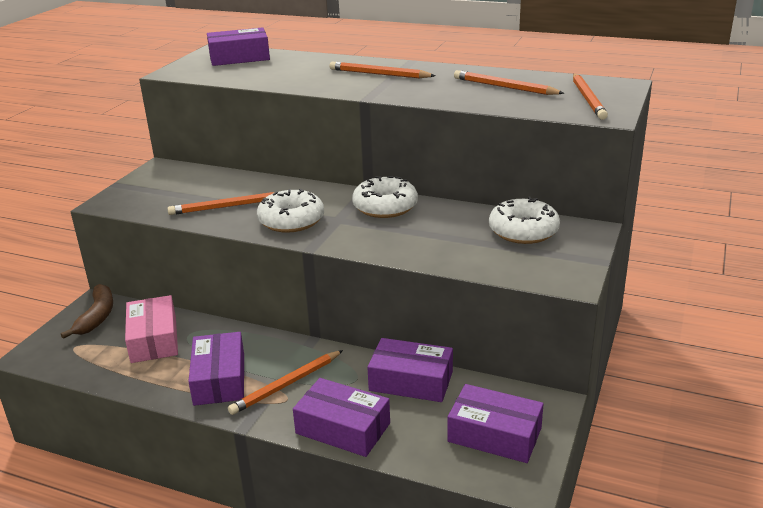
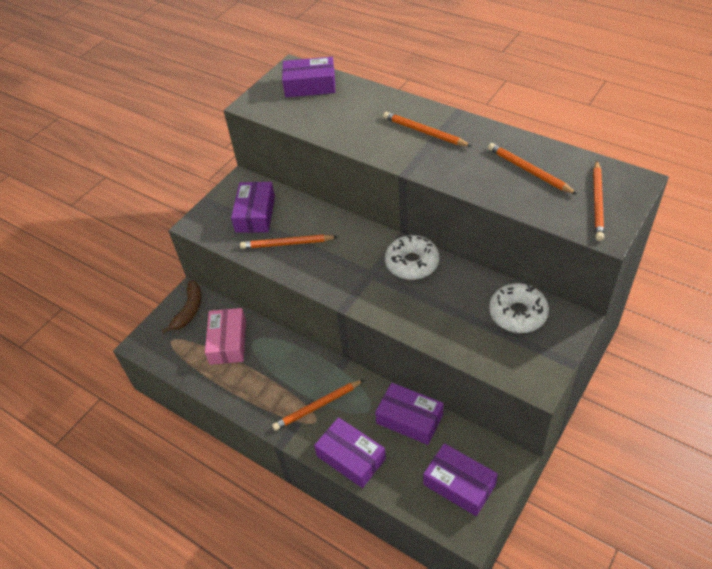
camera: 15 degrees right, 20 degrees up
purple box [188,332,244,406] -> purple box moved to [231,182,275,233]
white donut [257,189,324,233] -> none

